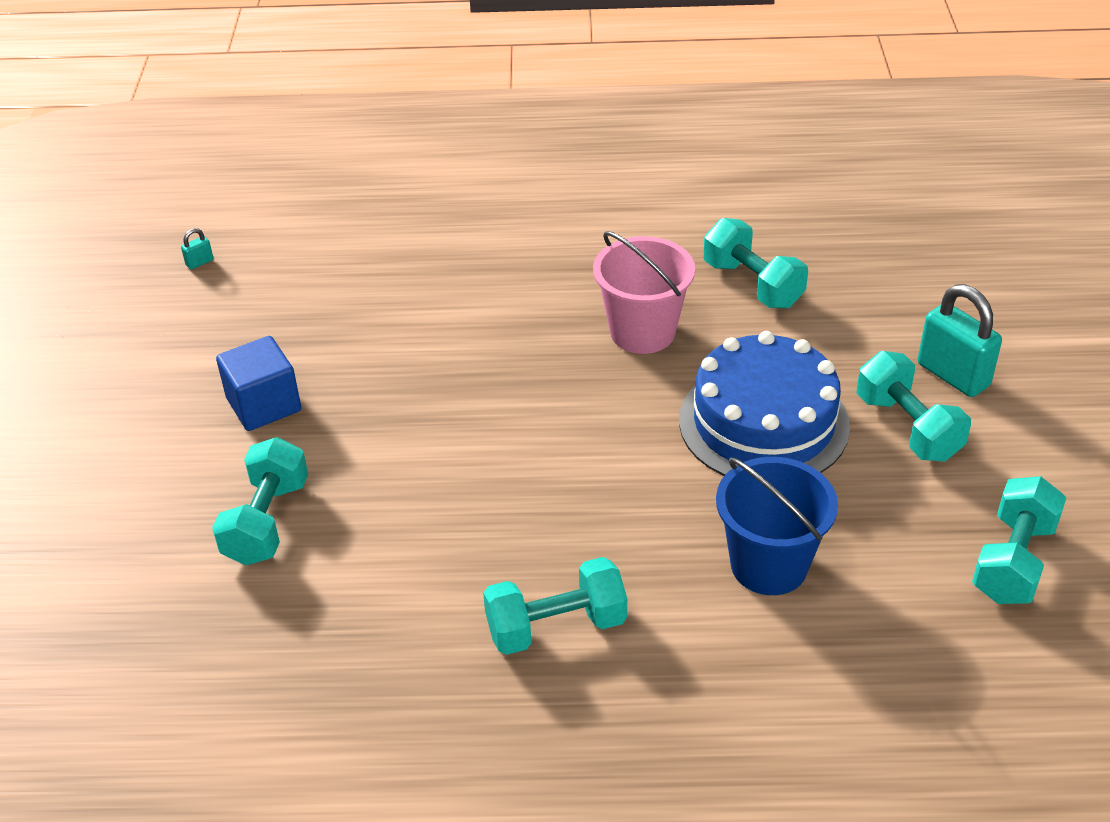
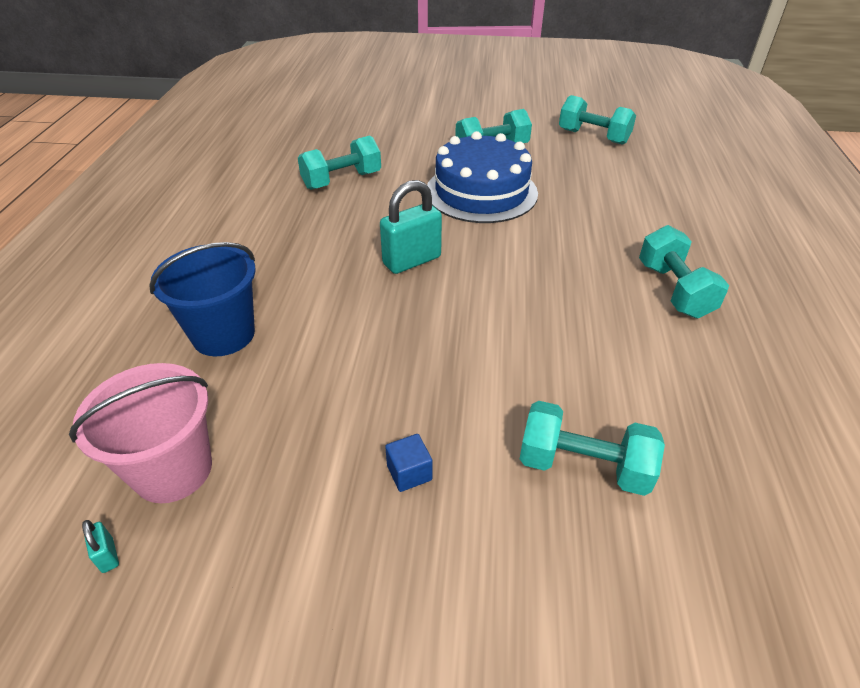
camera: 85 degrees left, 0 degrees up
blue cube [216,336,301,431] -> blue cube [385,434,432,492], size x0.54
pink bucket [593,231,695,354] -> pink bucket moved to [69,363,212,503]
blue bucket [716,457,838,595] -> blue bucket moved to [149,242,256,356]
turquoise padlock [918,284,1002,397] -> turquoise padlock moved to [380,180,442,274]

